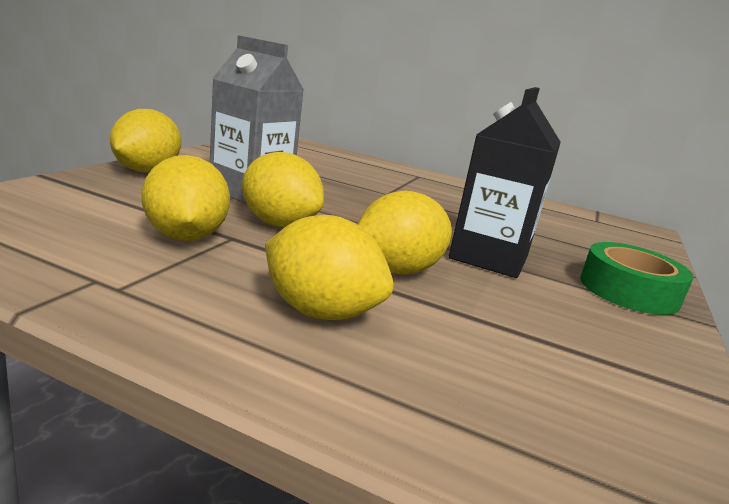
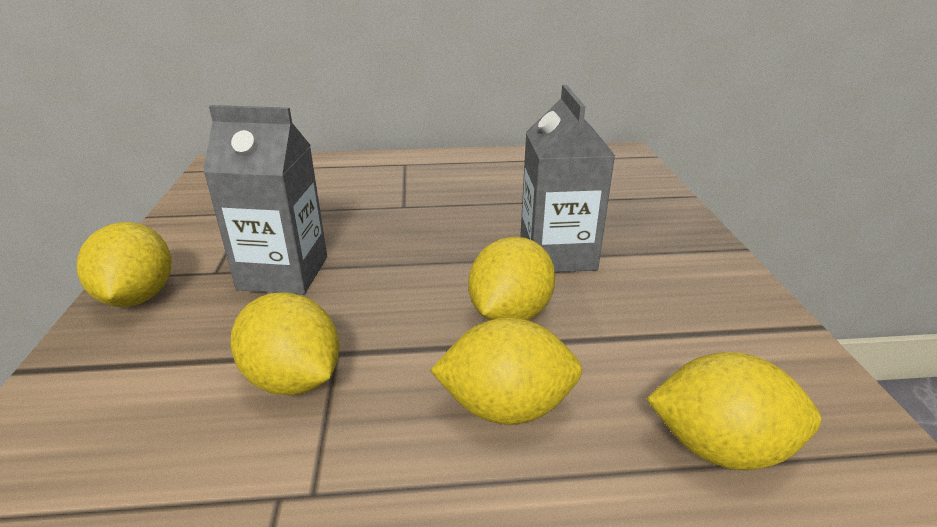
camera: 25 degrees left, 10 degrees up
yellow lemon [242,152,324,227] -> yellow lemon moved to [647,353,821,470]
black carton [449,87,561,278] -> grey carton [520,85,615,272]
green tape [580,242,694,315] -> none

